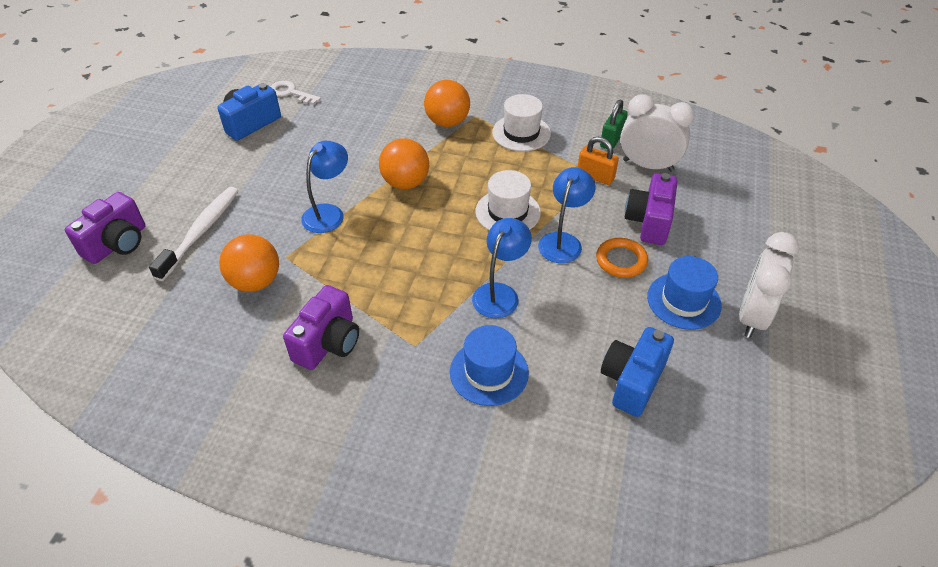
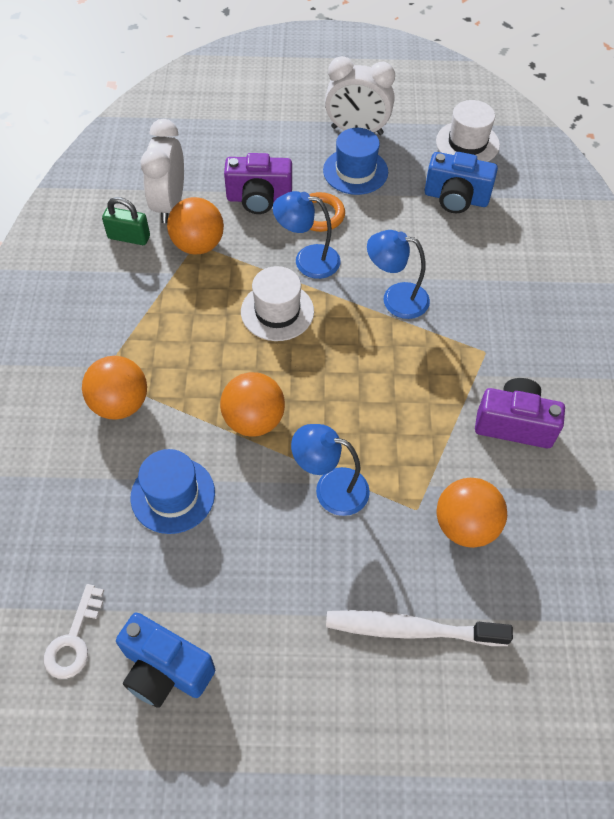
camera: 105 degrees left, 10 degrees up
purple camera [65,192,145,264] -> none
blue hat [450,325,529,406] -> blue hat moved to [131,449,215,534]
white hat [492,94,551,151] -> white hat moved to [436,100,500,162]
orange padlock [577,137,619,185] -> orange ball [167,197,224,254]

